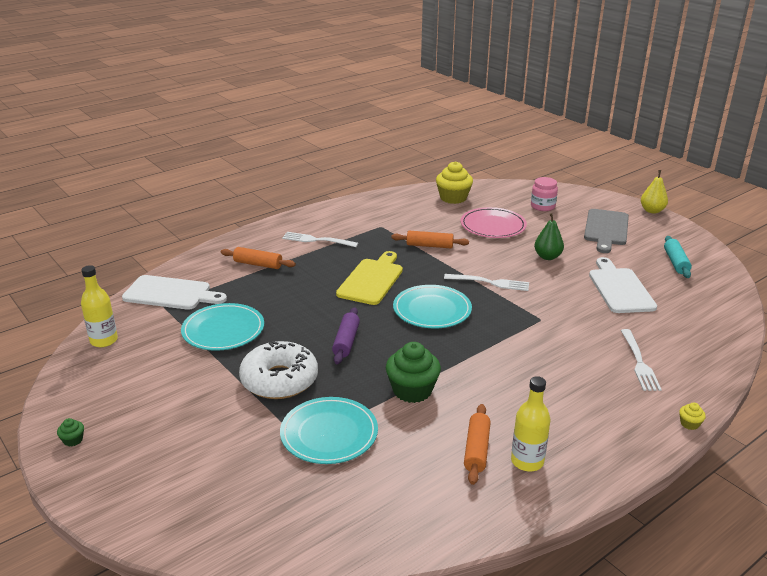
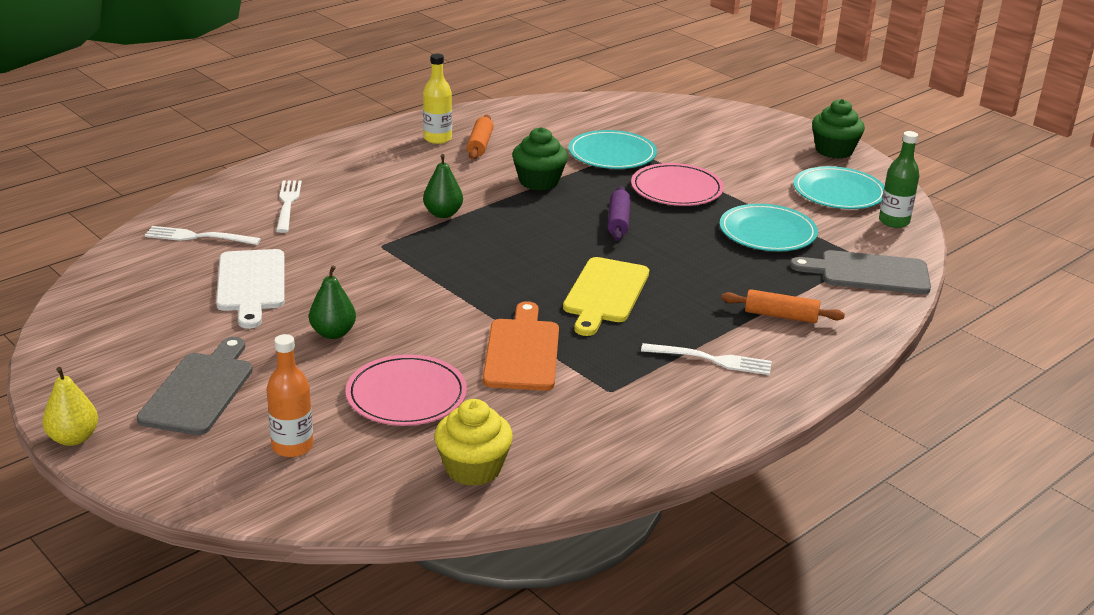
camera: 175 degrees right, 0 degrees up
green cupcake [57,418,84,446] -> green cupcake [812,99,865,159], size x2.31
yellow bottle [81,265,118,347] -> green bottle [879,131,919,228]
white cutting board [122,275,227,310] -> grey cutting board [790,250,931,294]
white donut [239,341,318,399] -> pink plate [631,163,724,206]
orange rolling pin [391,231,469,248] -> orange cutting board [483,301,559,391]
turquoise plate [393,285,472,328] -> turquoise plate moved to [793,166,884,209]
white fork [444,274,529,291] -> white fork moved to [145,226,261,245]
pink jar [531,177,558,211] -> orange bottle [266,334,313,457]
turquoise rolling pin [664,236,692,278] -> none
yellow cupcake [679,402,706,430] -> none
none -> green pear [423,154,463,218]

